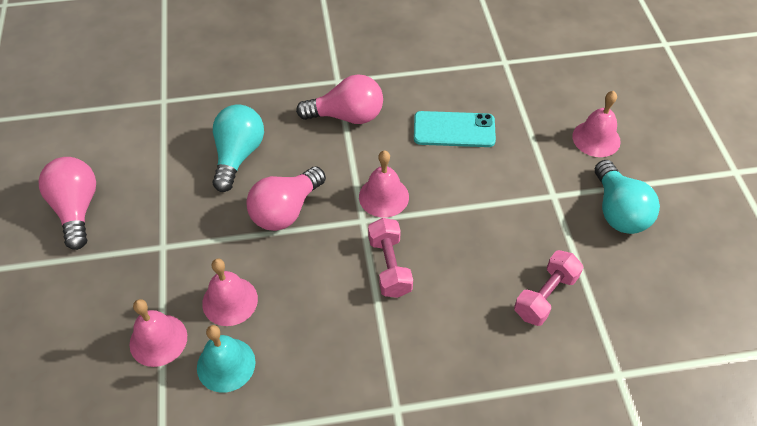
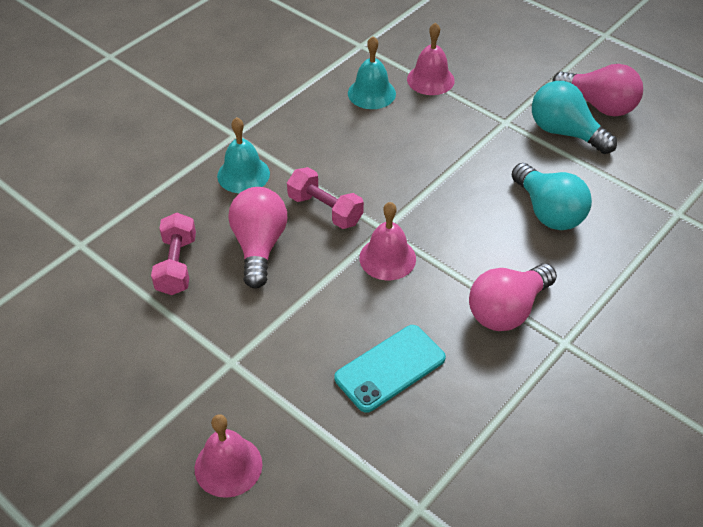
camera: 140 degrees right, 5 degrees down
pink bell [202,259,258,326] -> none
pink light bulb [246,166,326,231] -> pink light bulb moved to [228,187,287,288]
turquoise light bulb [595,160,660,234] -> turquoise light bulb moved to [532,81,617,154]
none -> turquoise bell [217,117,270,193]

